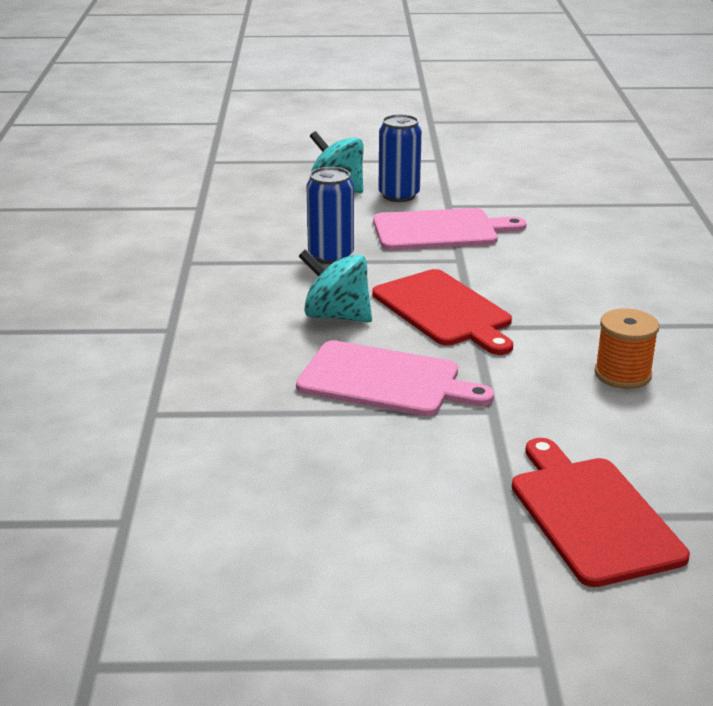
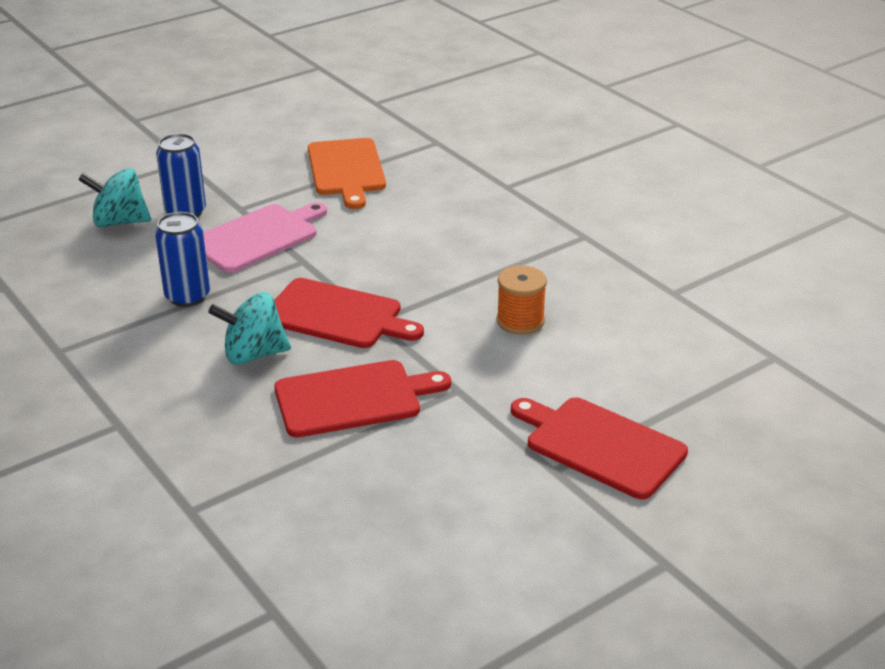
camera: 35 degrees left, 5 degrees up
pink cutting board [296,341,494,416] -> red cutting board [274,360,451,437]
none -> orange cutting board [308,138,386,209]

